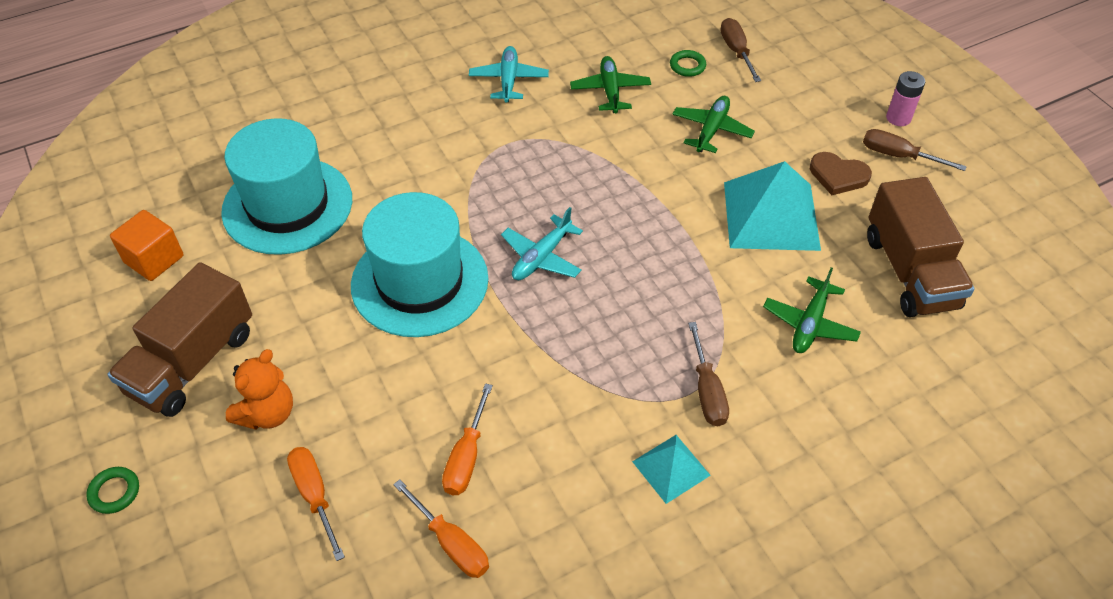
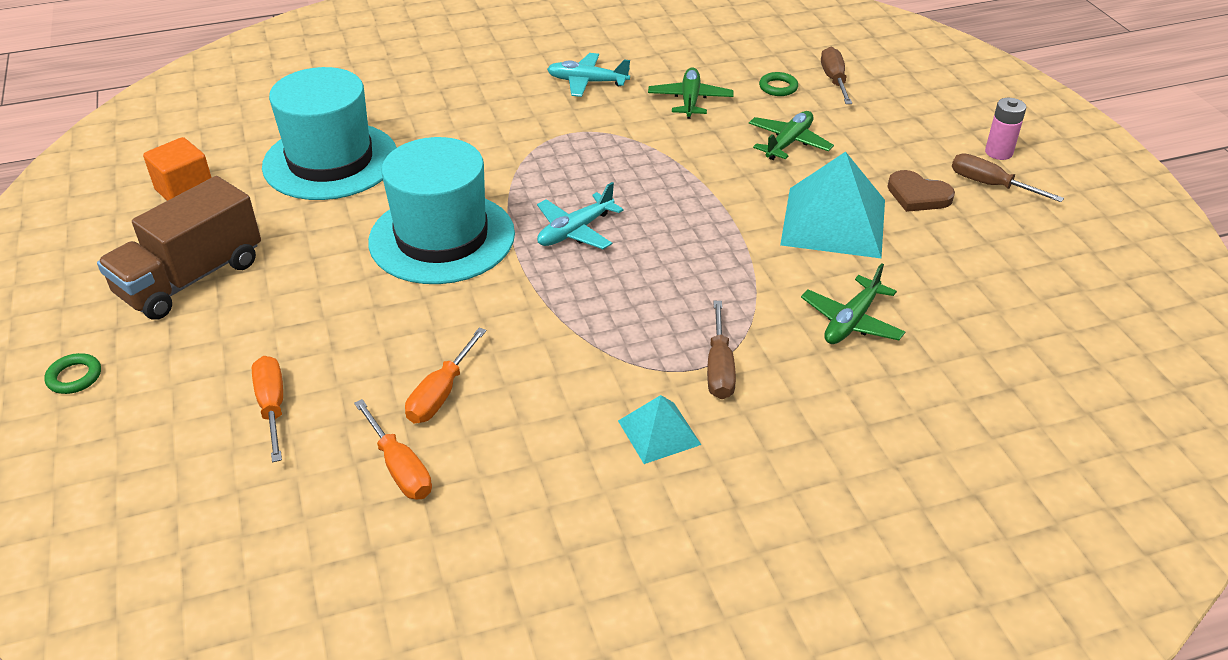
camera: 10 degrees right, 10 degrees down
orange teddy bear [226,349,293,430] -> none
turquoise plane [469,46,549,103] -> turquoise plane turned 90 degrees counterclockwise [547,53,630,97]
brown truck [867,177,975,317] -> none

